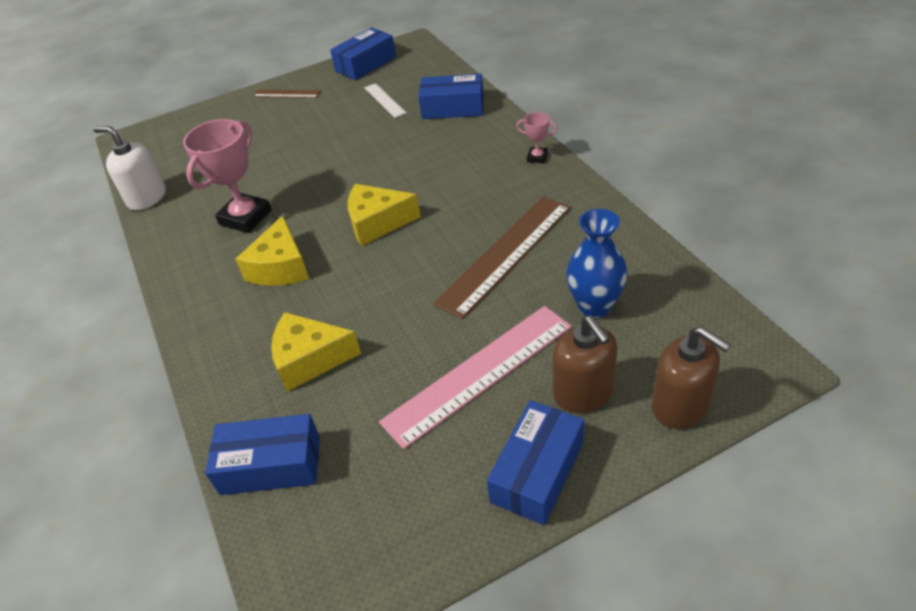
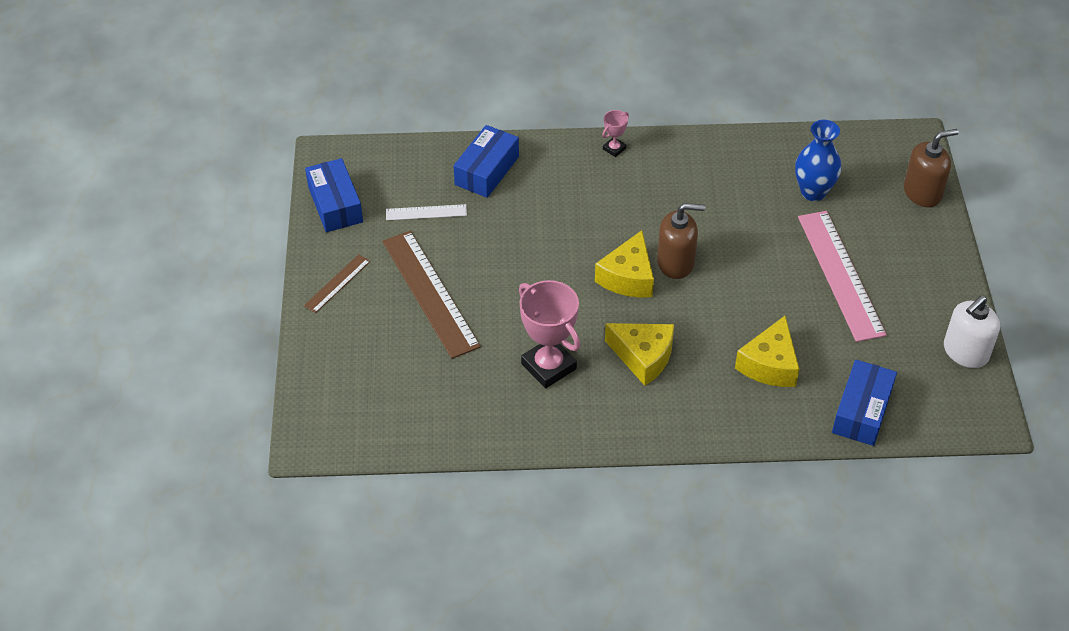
camera: 70 degrees left, 5 degrees up
white soap dispenser [93,126,166,211] -> white soap dispenser moved to [944,296,1000,368]
brown ruler [433,196,571,319] -> brown ruler moved to [382,231,481,359]
blue box [487,400,584,525] -> none
brown soap dispenser [552,315,617,413] -> brown soap dispenser moved to [657,203,705,279]

